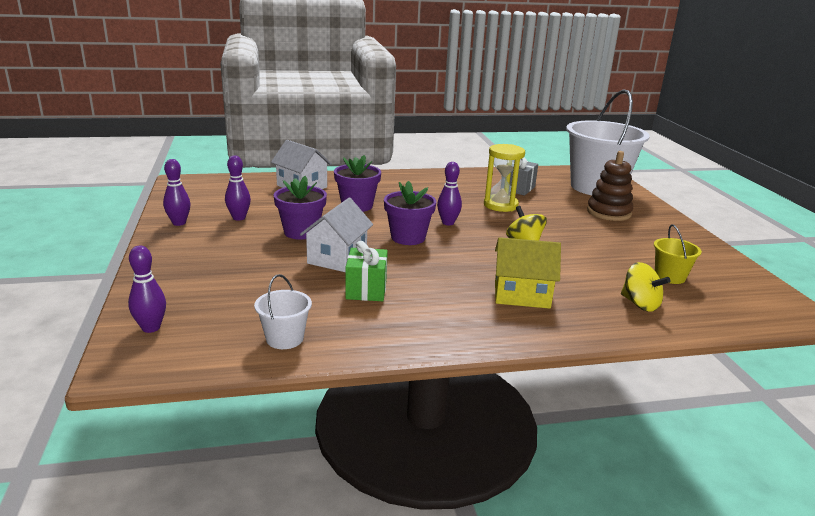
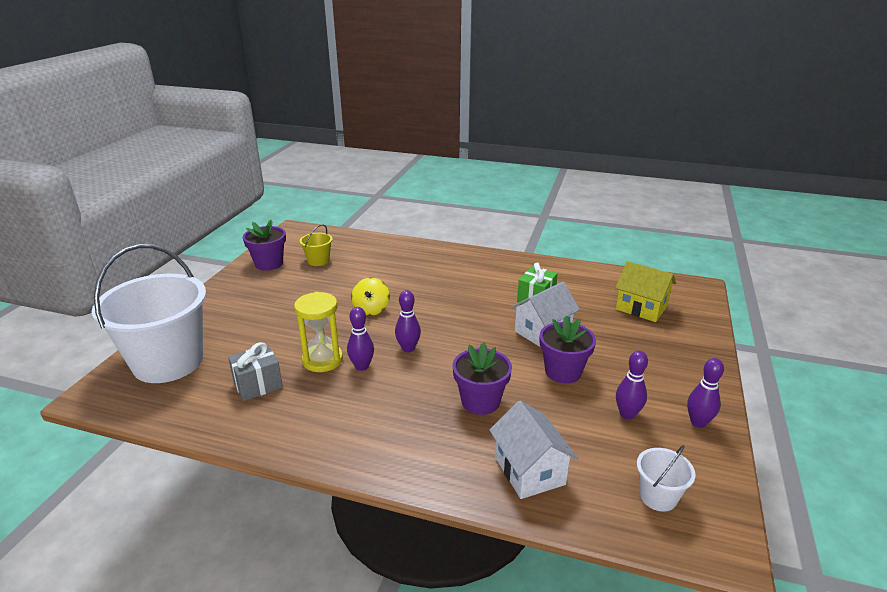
camera: 150 degrees left, 5 degrees up
purple bowling pin [128,246,166,333] -> purple bowling pin moved to [347,307,374,371]
white bucket [254,274,312,349] -> white bucket moved to [637,445,696,512]
purple flower pot [384,181,436,245] -> purple flower pot moved to [243,220,286,271]
yellow house [495,237,561,309] -> yellow house moved to [615,261,676,322]
brown stacking toy [587,151,633,221] -> none
yellow spinning top [621,262,671,312] -> none

